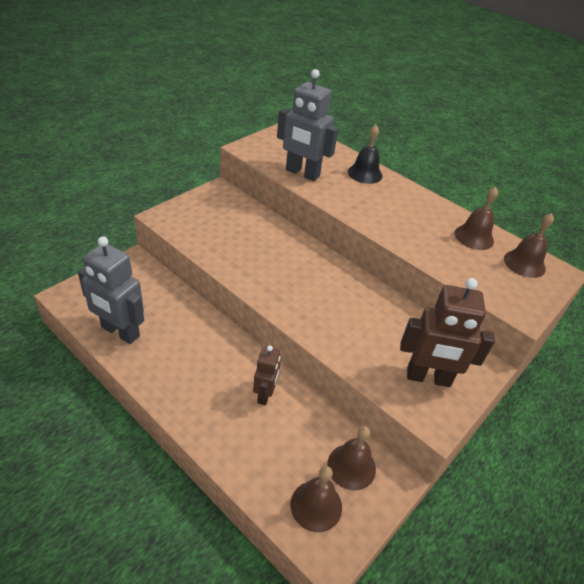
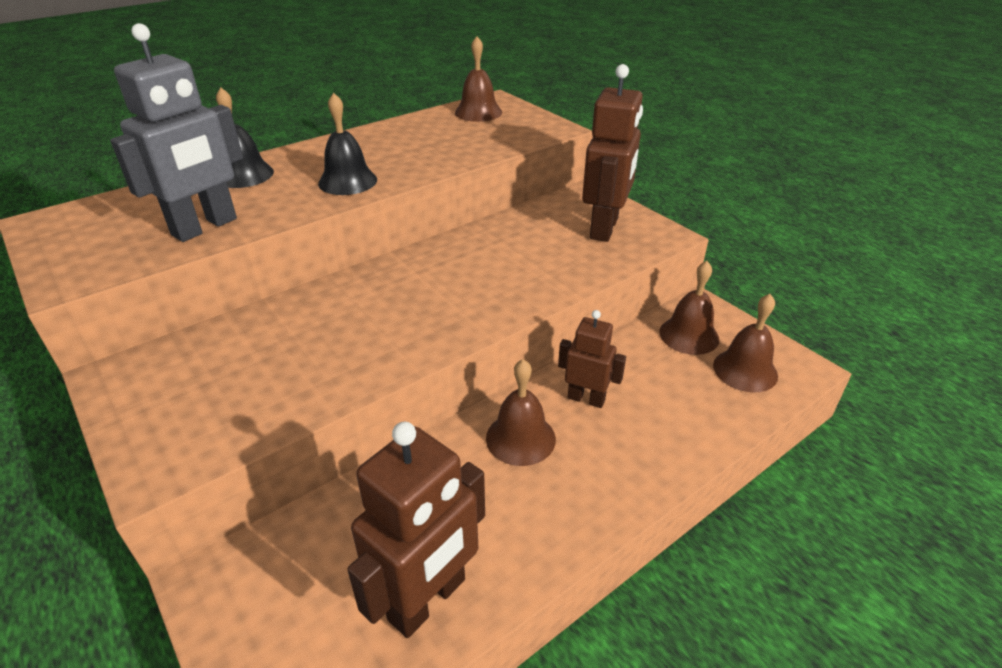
camera: 75 degrees left, 5 degrees down
grey robot [78,236,144,344] -> brown robot [347,422,485,638]
brown bell [455,187,498,250] -> brown bell moved to [486,359,556,466]
none -> black bell [318,93,377,195]

